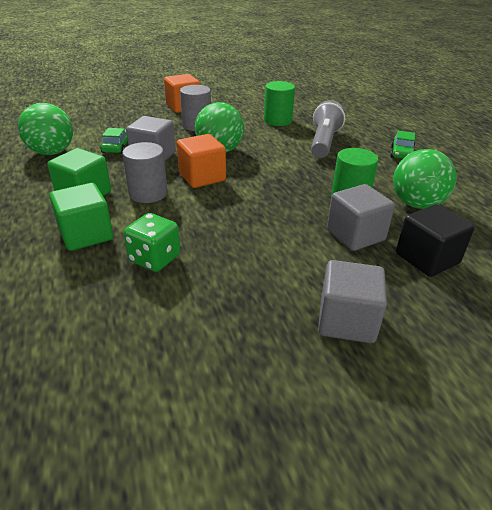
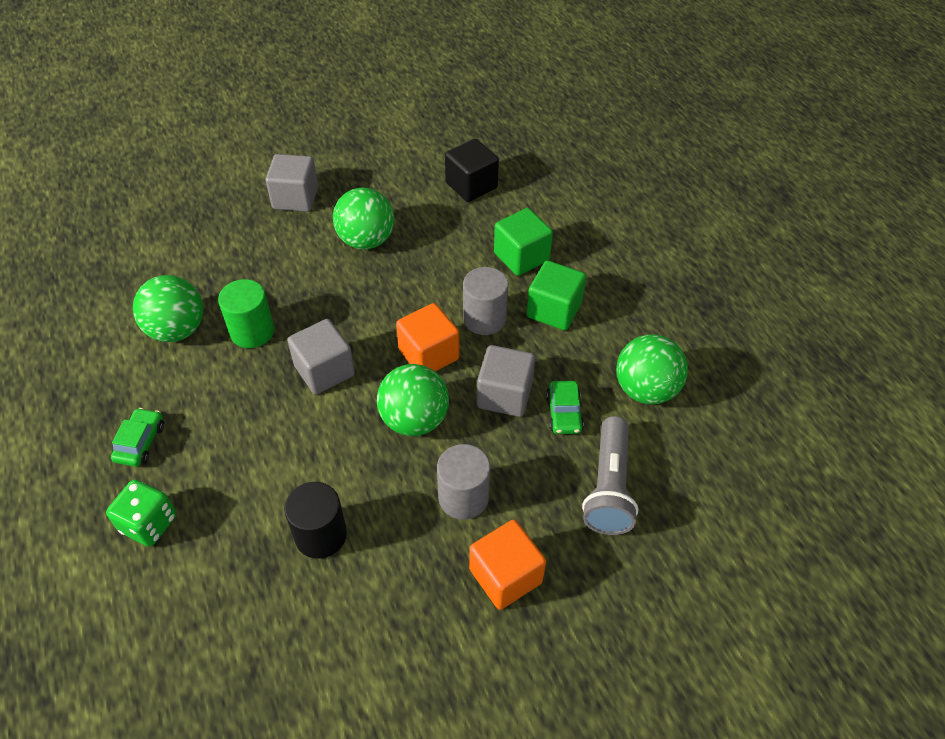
camera: 175 degrees right, 15 degrees up
green dice [123,213,180,272] -> green dice moved to [106,480,176,547]
green cylinder [264,81,295,126] -> black cylinder [284,482,347,559]
grey flashlight [311,100,345,158] -> grey flashlight moved to [582,416,639,535]
grey cube [327,184,395,251] -> grey cube moved to [287,319,355,395]
black cube [396,204,475,277] -> black cube moved to [445,139,499,202]
none -> green ball [333,187,394,249]

